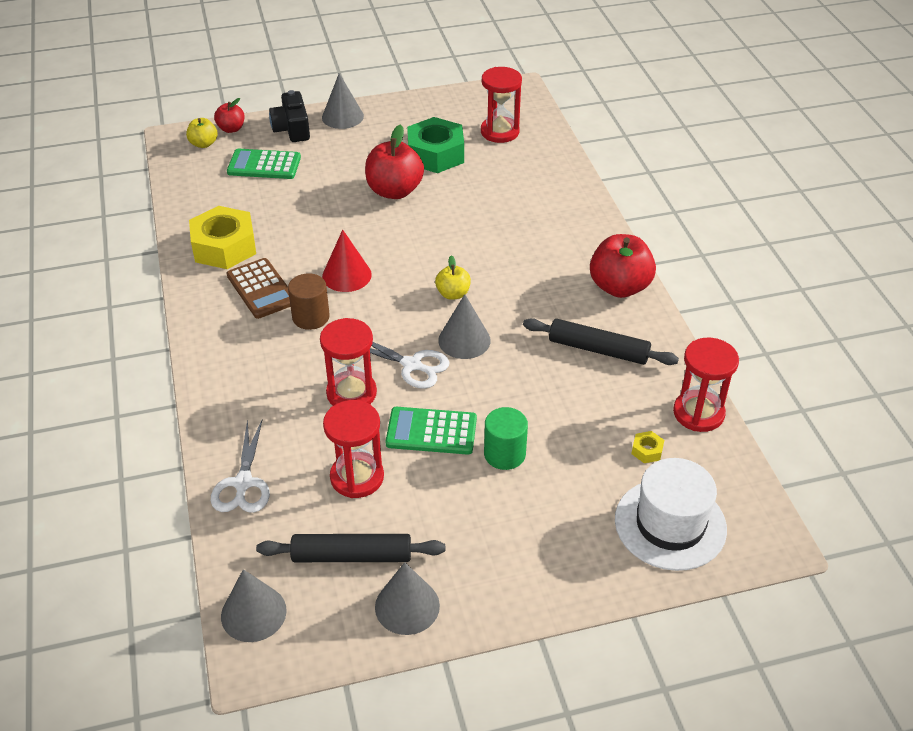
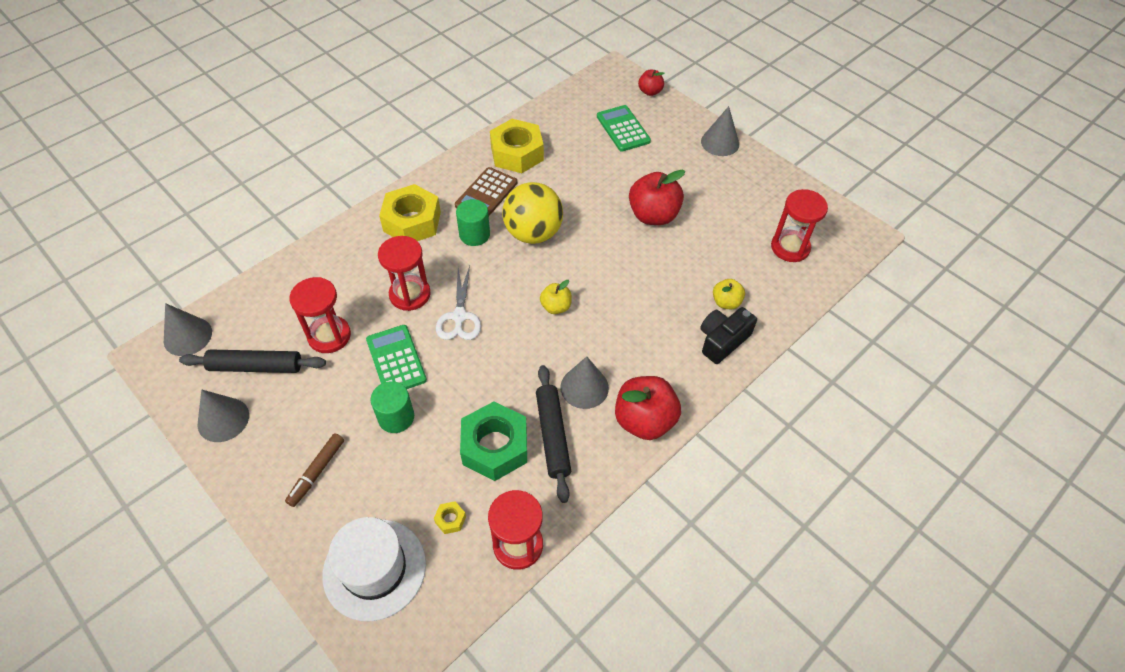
camera: 60 degrees right, 10 degrees up
yellow apple [186,118,217,148] -> yellow apple moved to [713,279,745,309]
white scissors [211,419,270,513] -> none
black rolling pin [256,534,445,562] -> black rolling pin turned 60 degrees counterclockwise [179,349,326,373]
black camera [269,90,310,142] -> black camera moved to [700,307,757,364]
brown cylinder [288,273,330,330] -> green cylinder [456,199,490,246]
red cone [322,230,372,292] -> yellow ball [502,182,563,244]
green nut [407,117,464,173] -> green nut moved to [460,401,527,481]
grey cone [438,294,491,359] -> grey cone moved to [560,357,609,409]
none -> brown marker [285,433,344,507]
none -> yellow nut [379,184,441,241]

